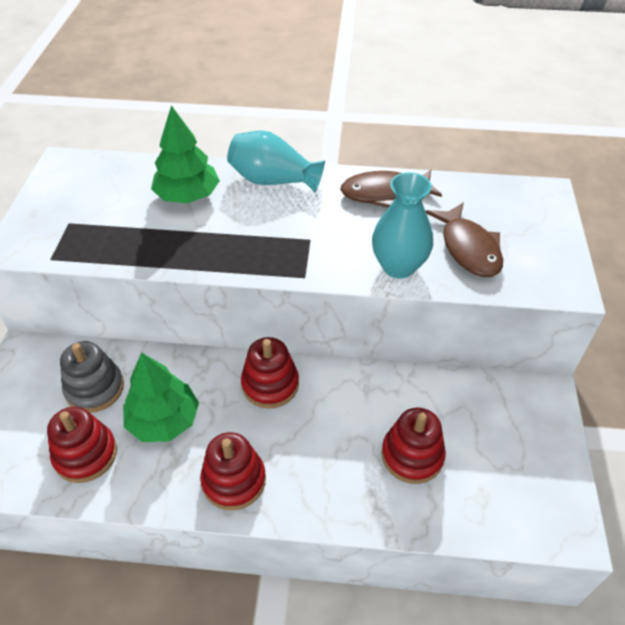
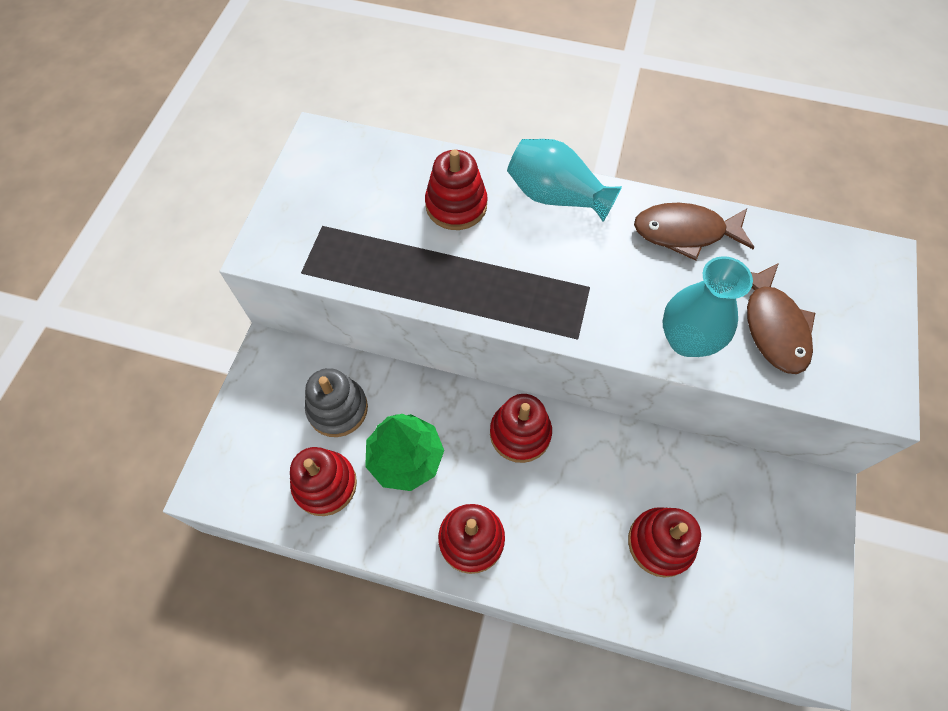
camera: 10 degrees right, 15 degrees up
green tree [151,105,220,203] -> red stacking toy [425,150,487,230]

